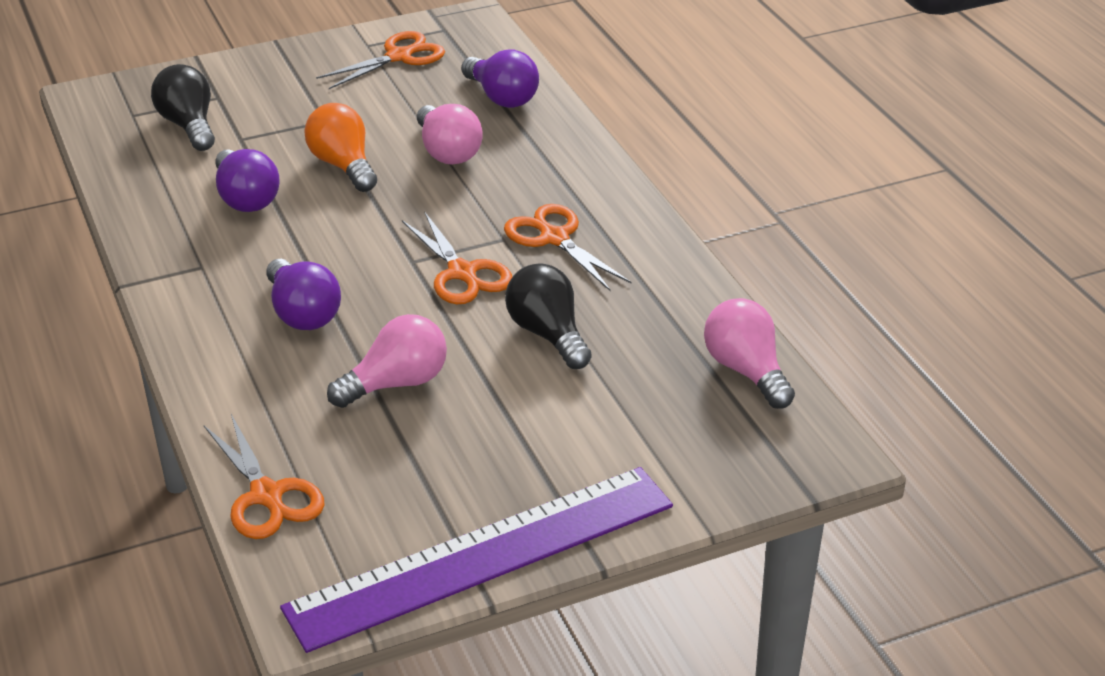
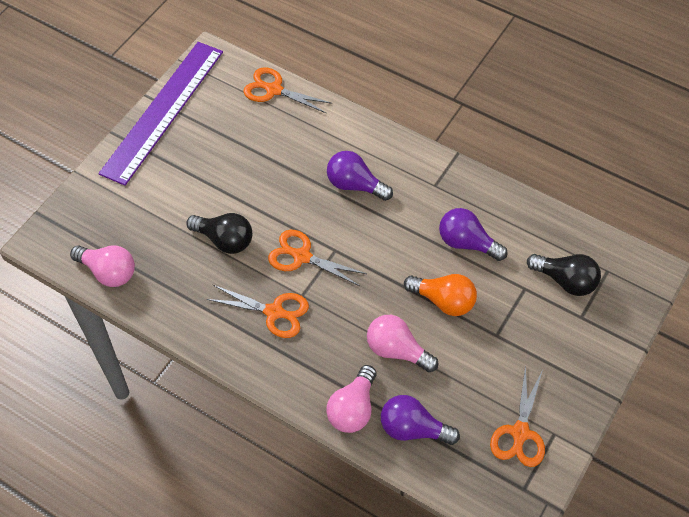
camera: 145 degrees right, 20 degrees up
pink light bulb [327,314,447,408] -> pink light bulb moved to [326,365,376,433]

